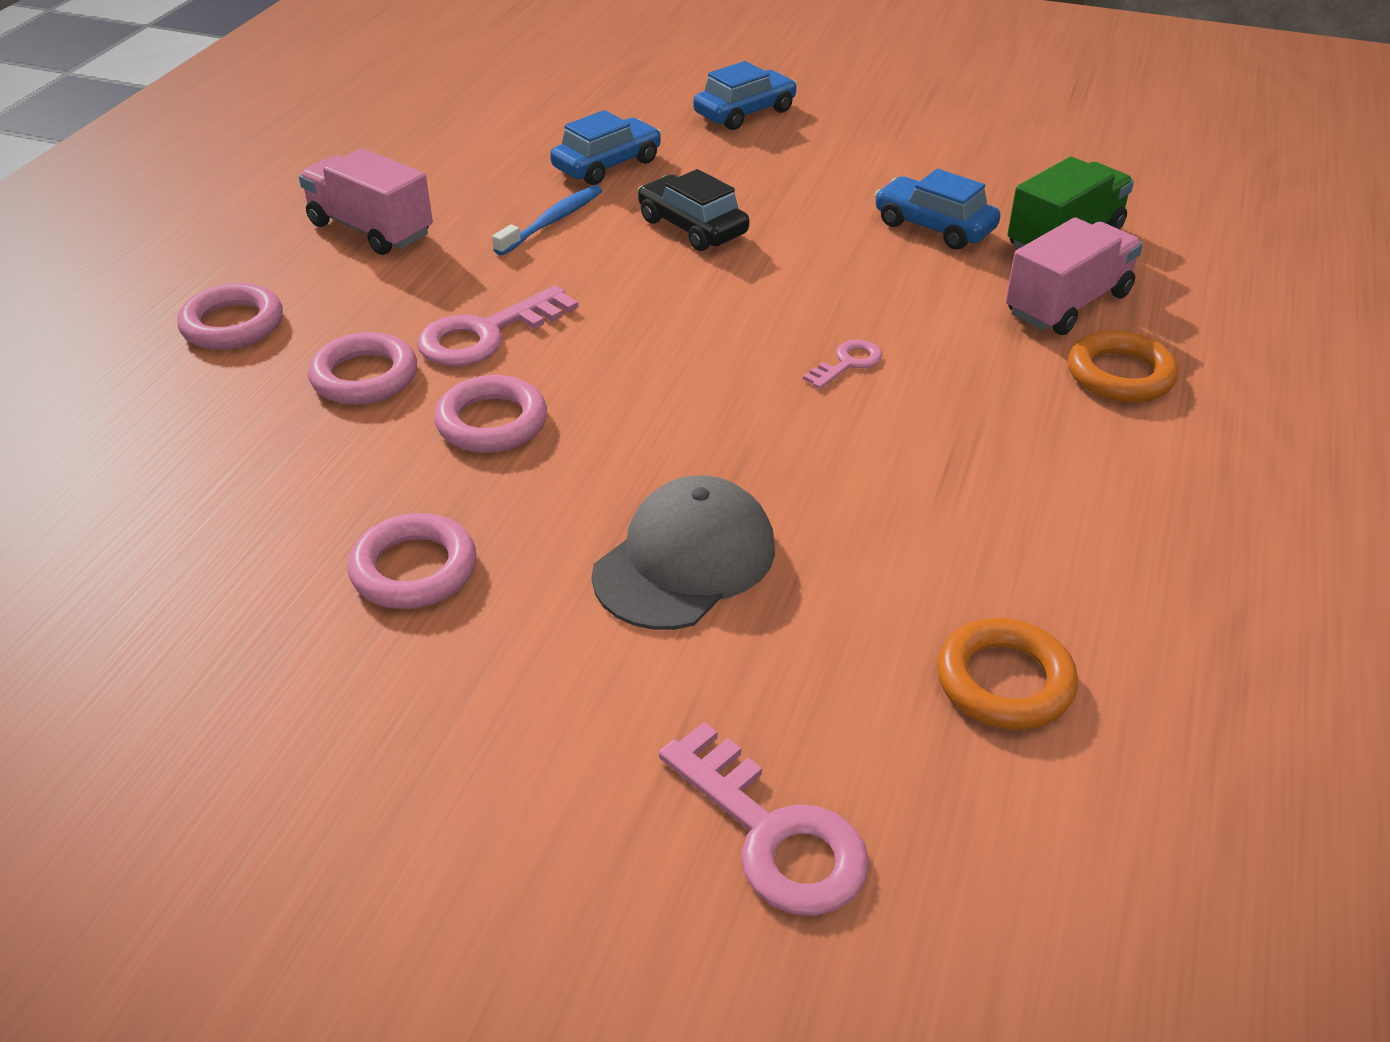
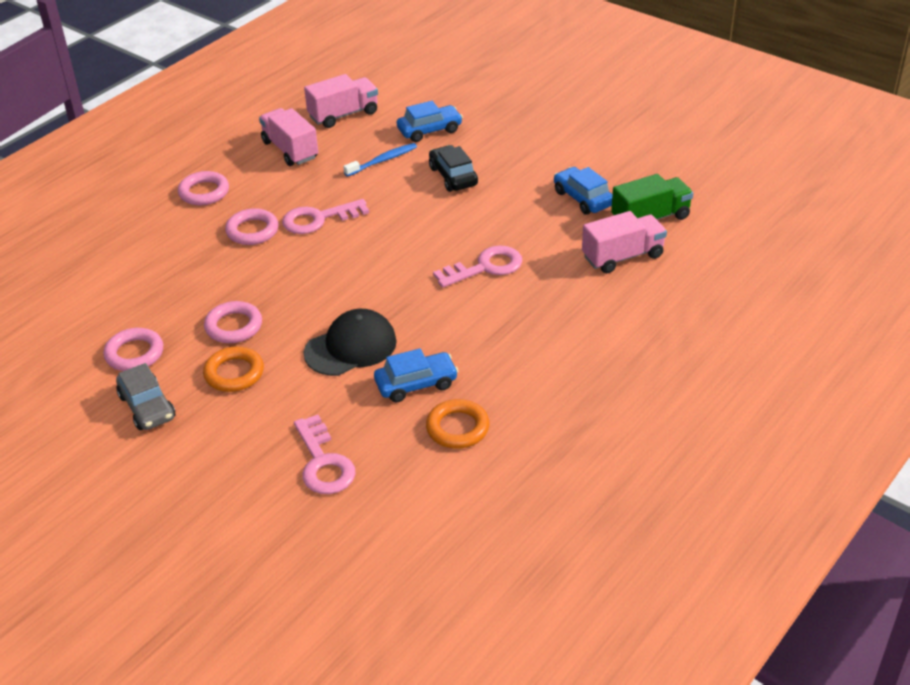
camera: 20 degrees right, 0 degrees up
pink ring [434,375,547,453] -> pink ring moved to [103,328,163,371]
grey cap [592,475,775,630] -> black cap [304,309,397,376]
blue car [693,61,797,130] -> blue car moved to [374,348,458,402]
pink key [803,340,882,389] -> pink key [433,245,522,288], size x1.85
orange ring [1068,330,1178,402] -> orange ring moved to [203,346,264,392]
none -> grey car [116,363,175,430]
none -> pink truck [304,74,378,128]

